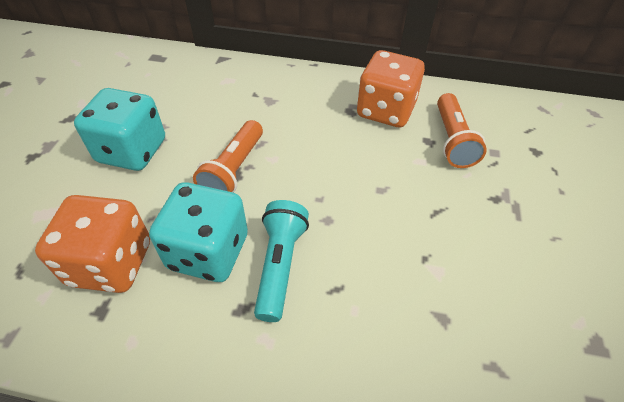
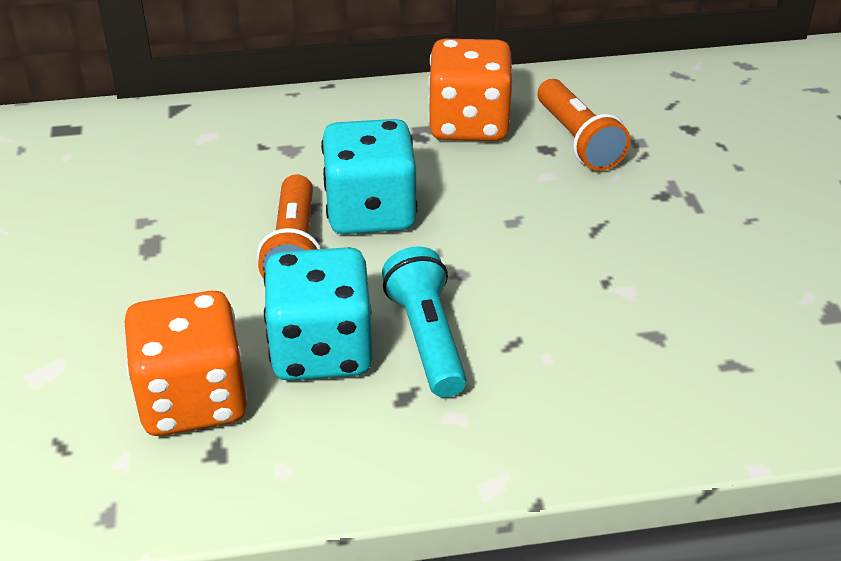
camera: 20 degrees left, 10 degrees down
turquoise dice [74,88,165,171] -> turquoise dice moved to [321,119,418,234]

